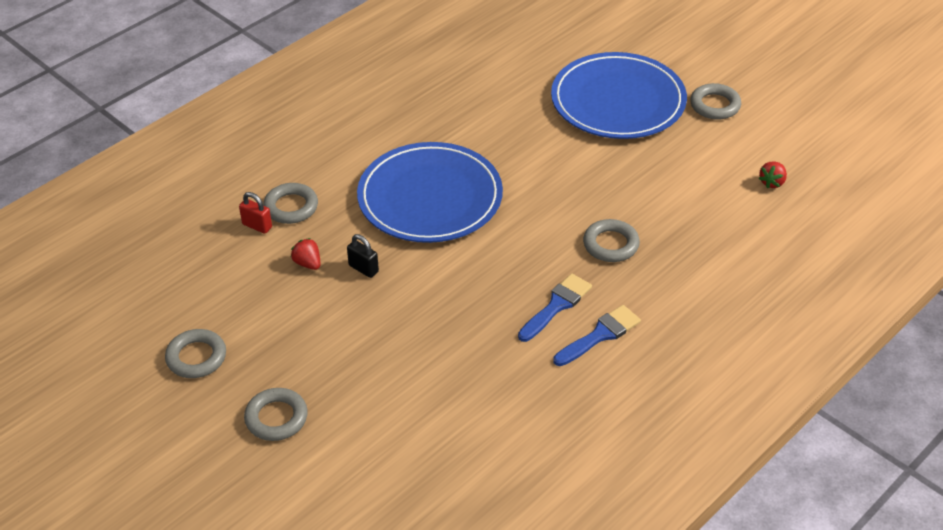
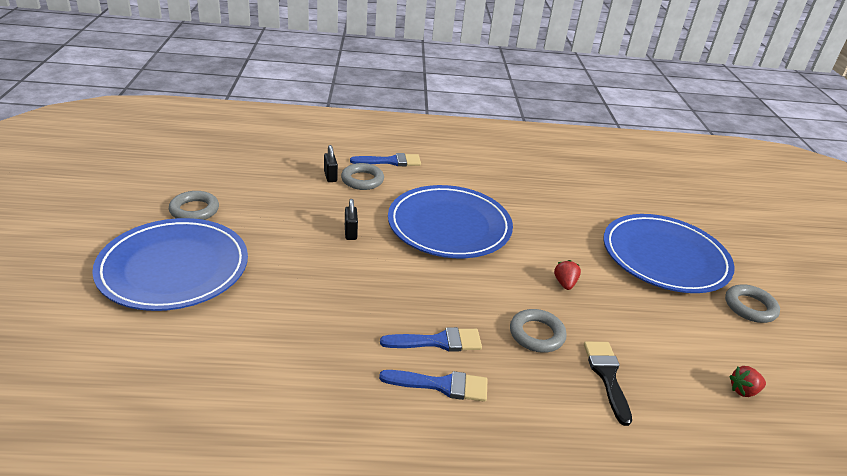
camera: 40 degrees right, 10 degrees down
red padlock [239,192,272,234] -> black padlock [324,145,338,182]
grey ring [244,388,308,441] -> blue plate [92,218,248,311]
red strawberry [291,238,320,270] -> red strawberry moved to [554,260,581,290]
none -> blue brush [350,153,421,166]
none -> black brush [584,342,632,426]

